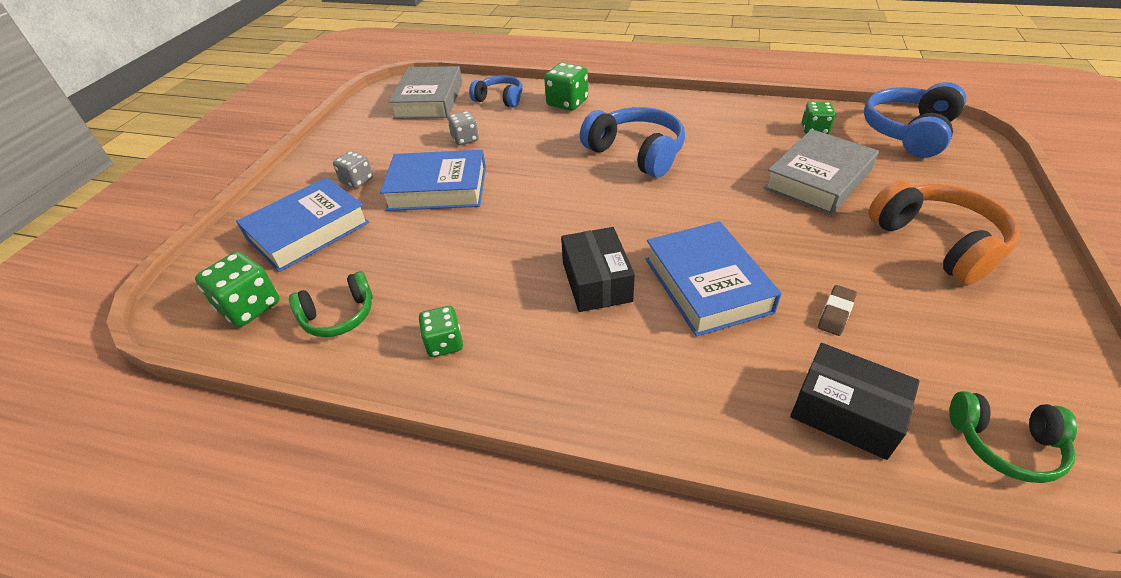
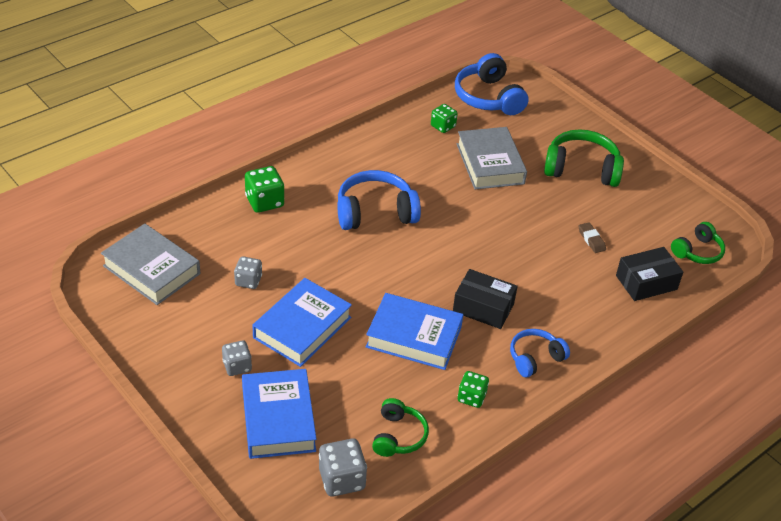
camera: 60 degrees left, 0 degrees up
green dice [195,252,280,327] -> grey dice [319,438,367,497]
blue headphones [469,75,523,107] -> blue headphones moved to [510,329,570,377]
blue book [645,221,782,337] -> blue book moved to [366,293,463,370]
orange headphones [868,181,1019,285] -> green headphones [544,129,624,187]

